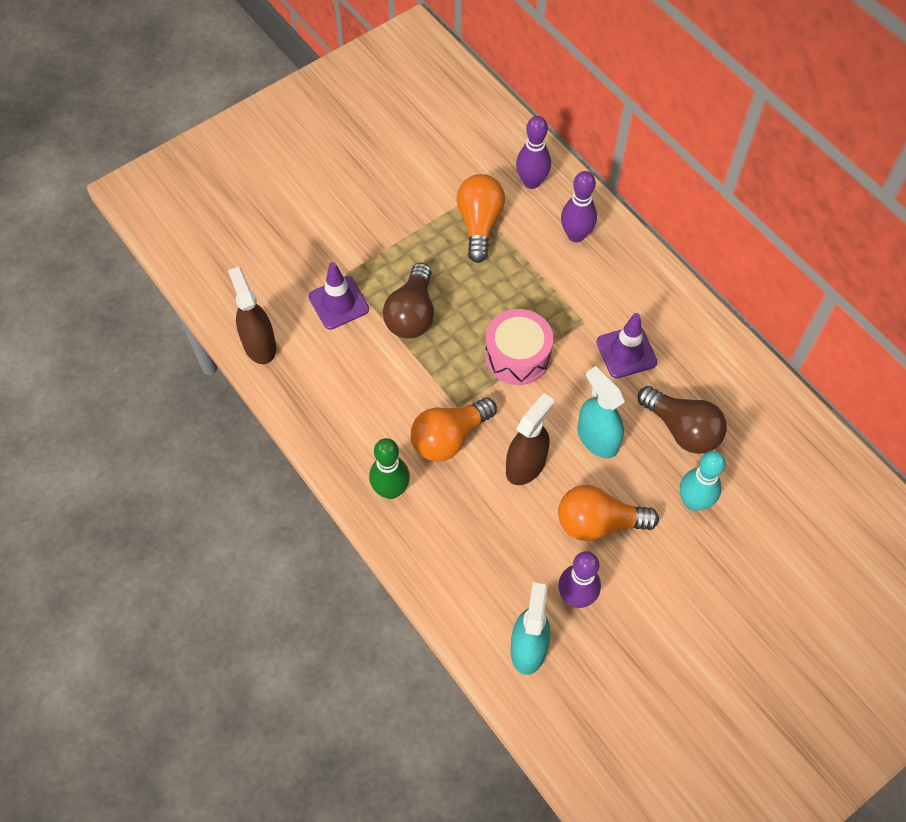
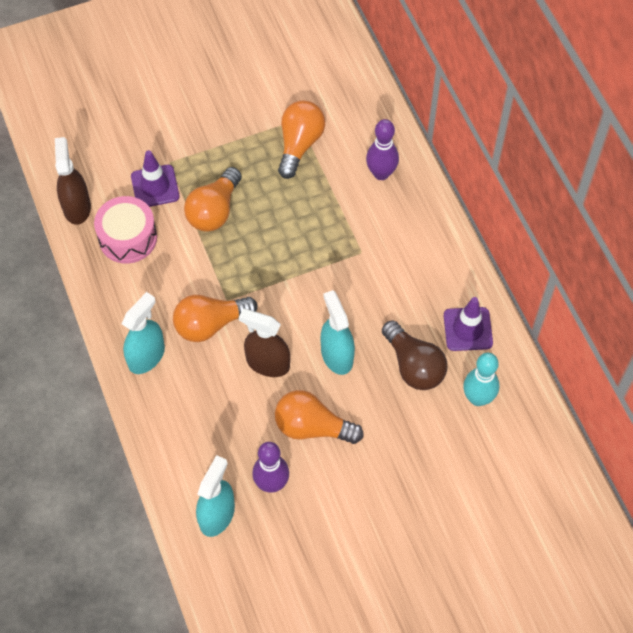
camera: 15 degrees right, 0 degrees up
green bowling pin [369,438,410,499] -> turquoise spray bottle [122,292,165,374]
brown light bulb [383,263,434,339] -> orange light bulb [184,167,242,232]
pink drum [485,309,553,385] -> pink drum moved to [94,196,157,264]
brown spray bottle [506,393,554,485] -> brown spray bottle turned 120 degrees counterclockwise [239,308,290,377]
purple bowling pin [516,116,551,189] -> none
purple traffic cone [596,313,658,379] -> purple traffic cone moved to [444,297,493,351]
turquoise bowling pin [680,451,726,511] -> turquoise bowling pin moved to [463,353,499,406]

